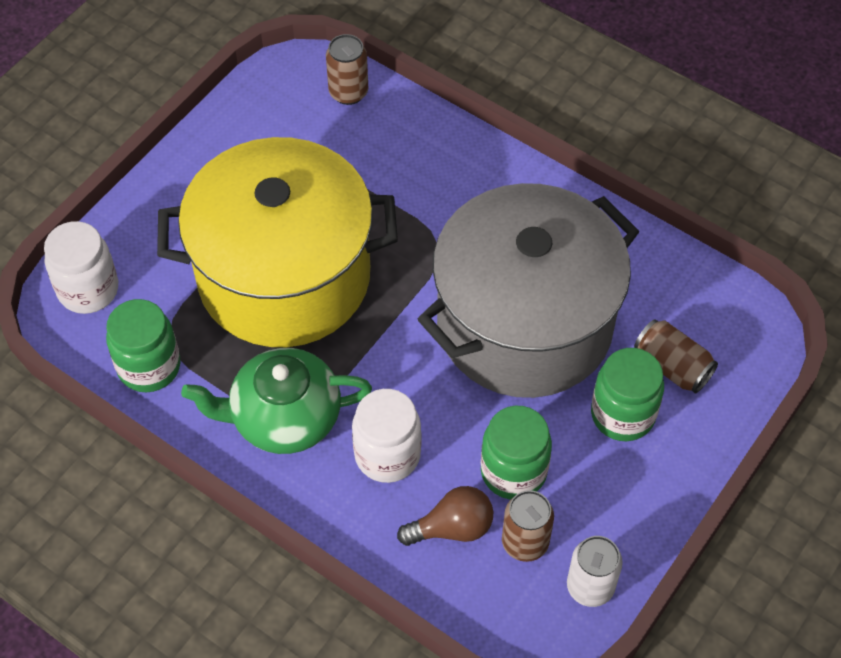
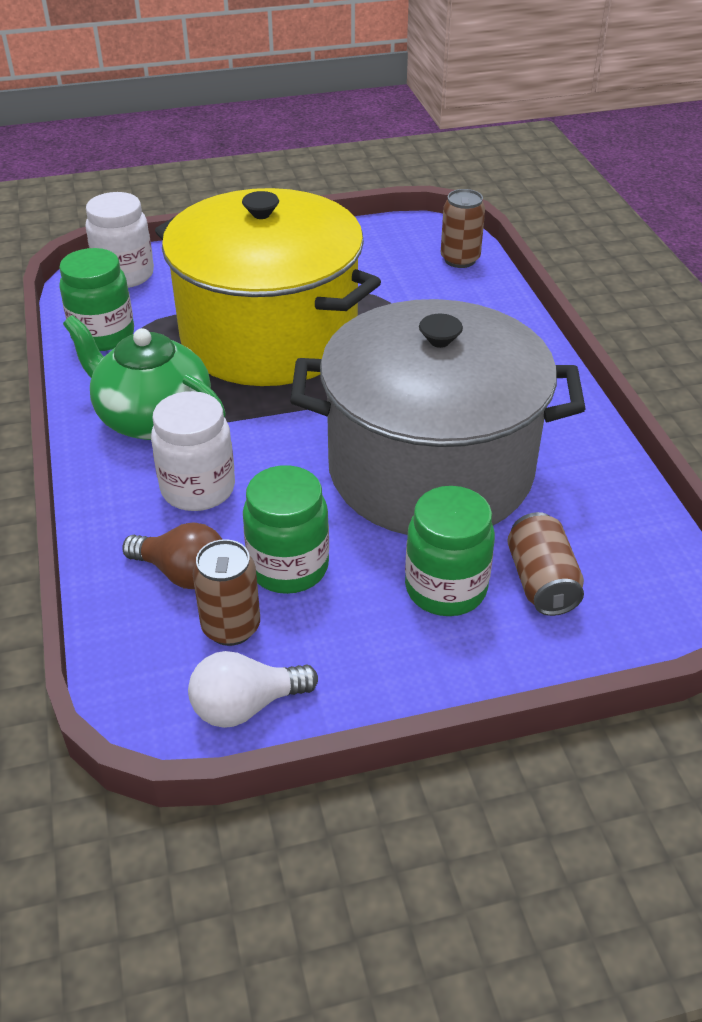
camera: 40 degrees right, 15 degrees down
white can [567,536,623,607] -> white light bulb [188,651,318,728]

